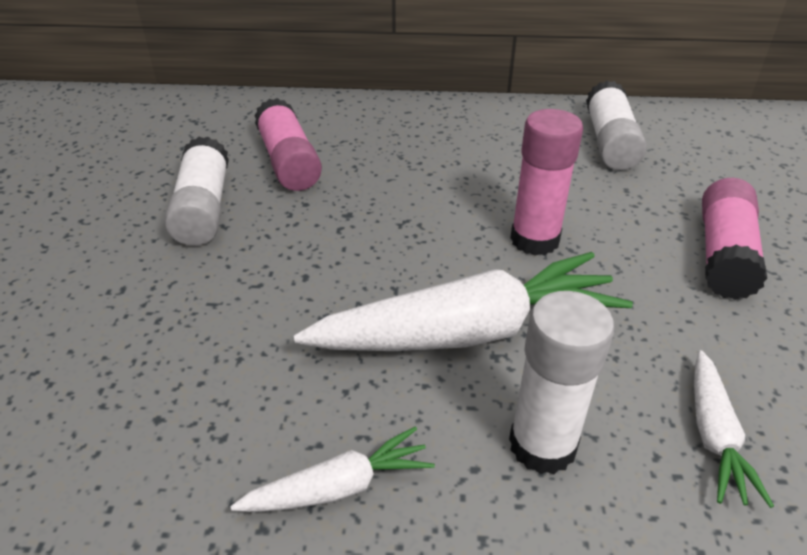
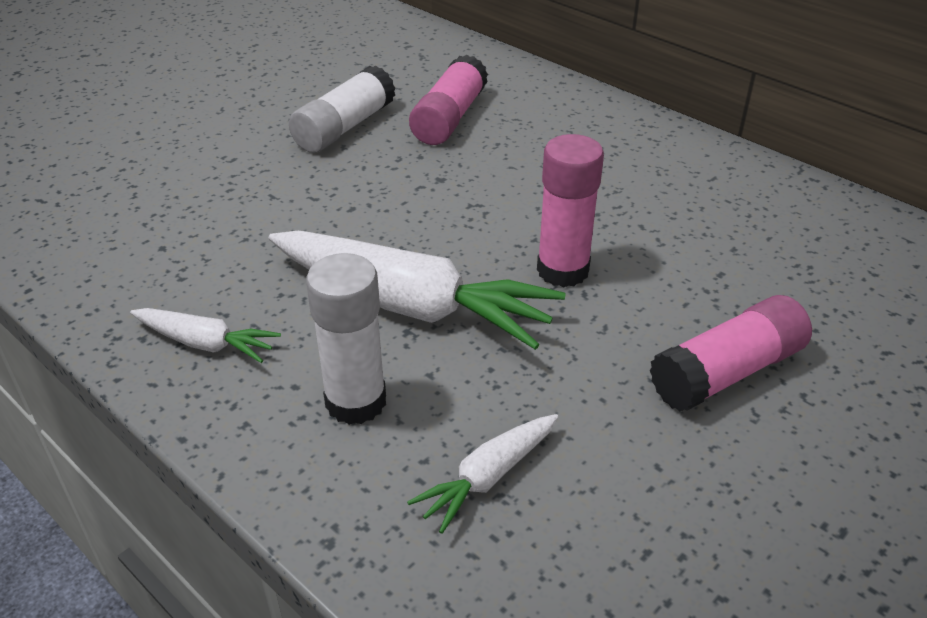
camera: 40 degrees right, 0 degrees up
white glue stick [586,80,647,170] -> none

